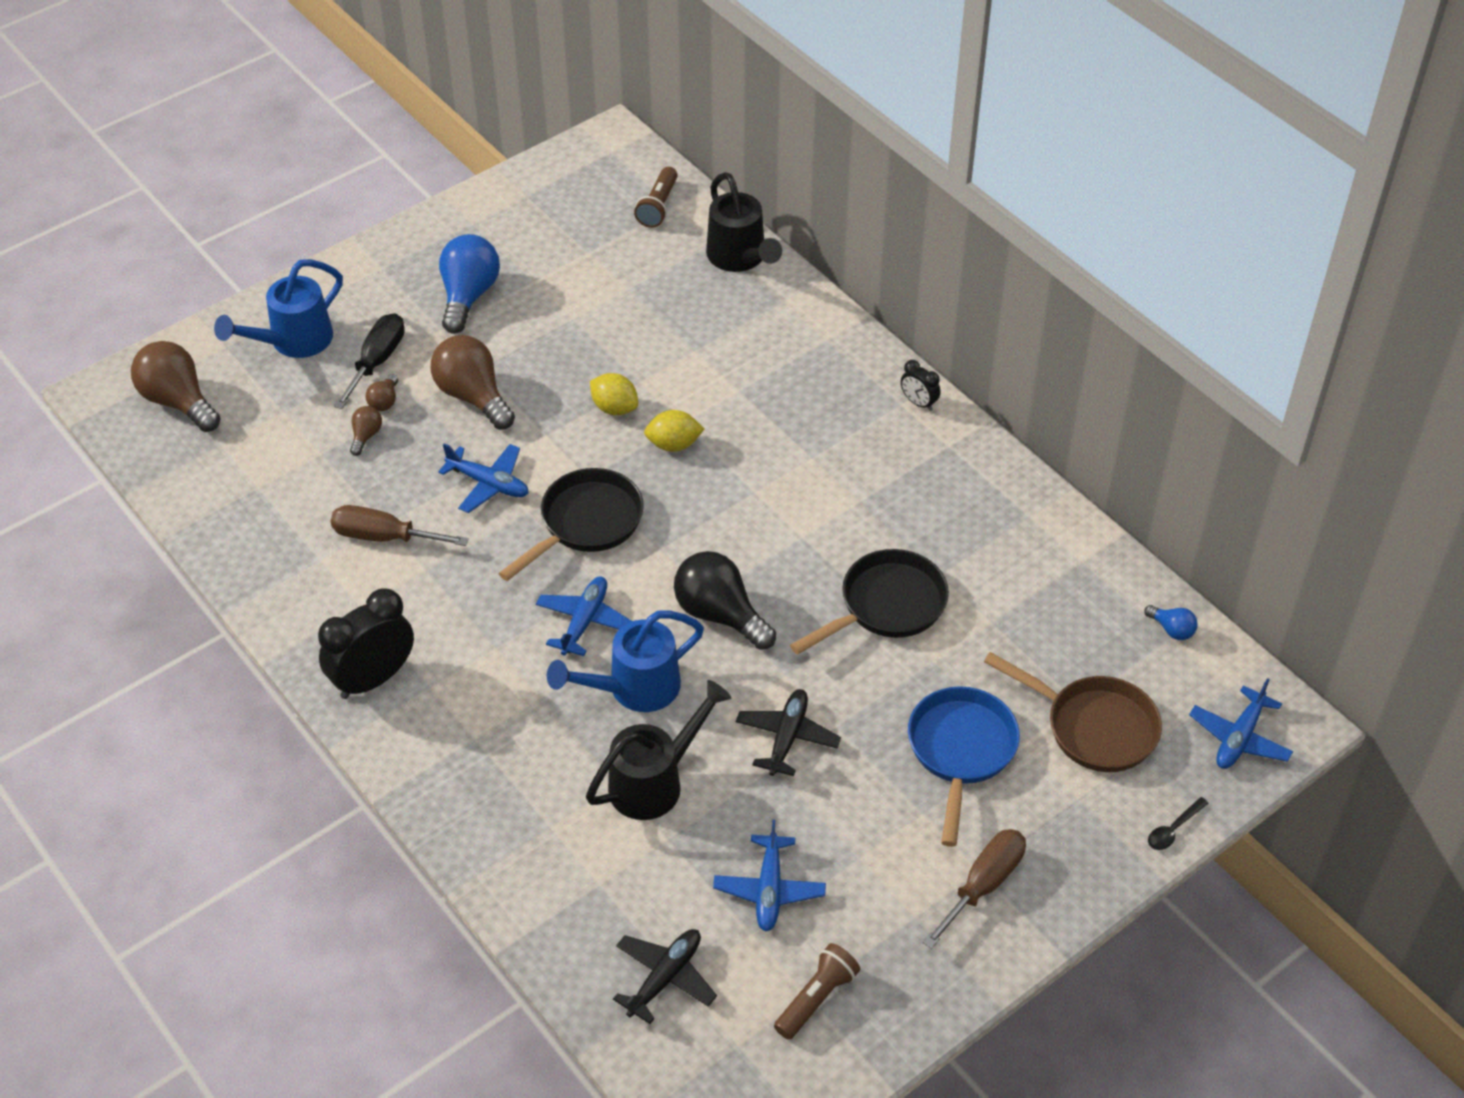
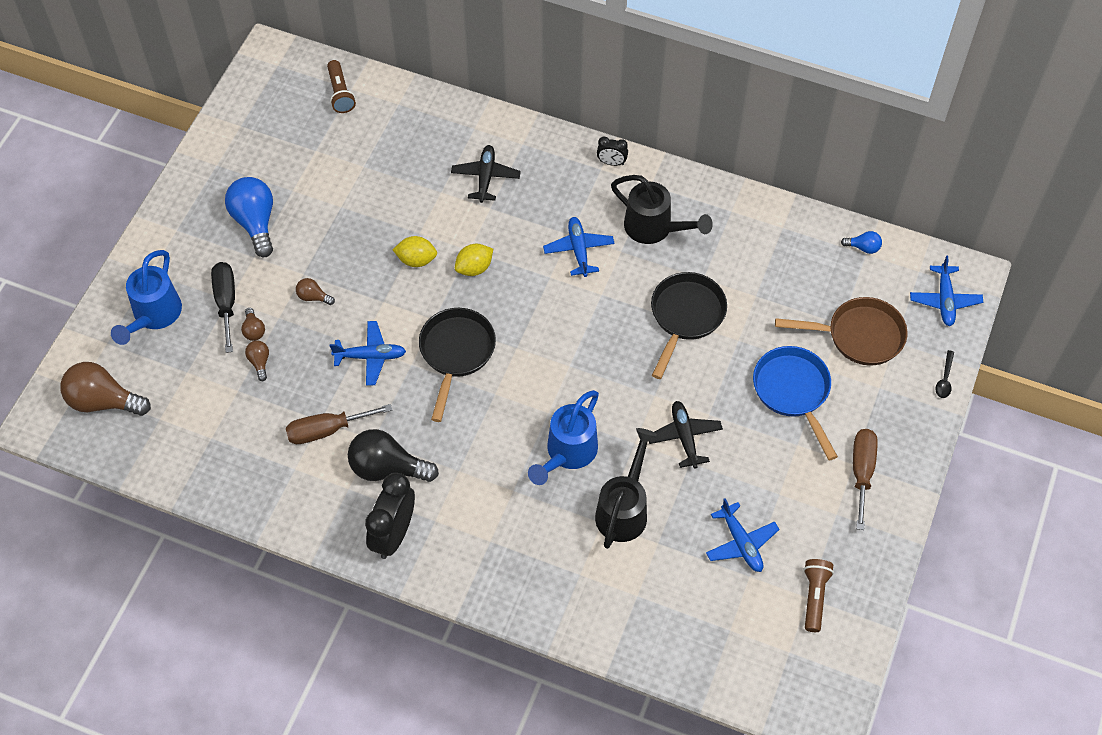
camera: 30 degrees left, 10 degrees up
brown light bulb [431,335,515,430] -> brown light bulb [296,278,335,305], size x0.47
blue plane [536,576,632,656] -> blue plane moved to [543,217,615,277]
black plane [613,929,717,1024] -> black plane moved to [451,145,521,203]
black light bulb [674,551,776,650] -> black light bulb moved to [348,429,439,482]
black watering can [706,172,782,272] -> black watering can moved to [611,175,713,244]

